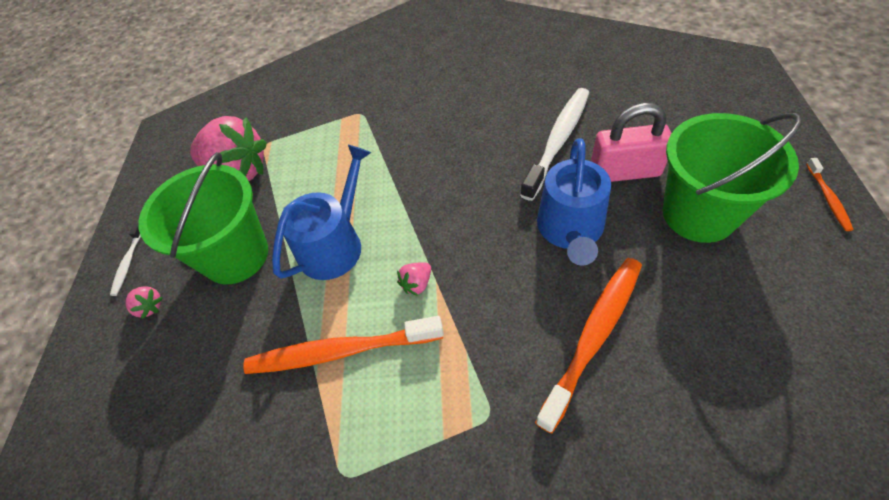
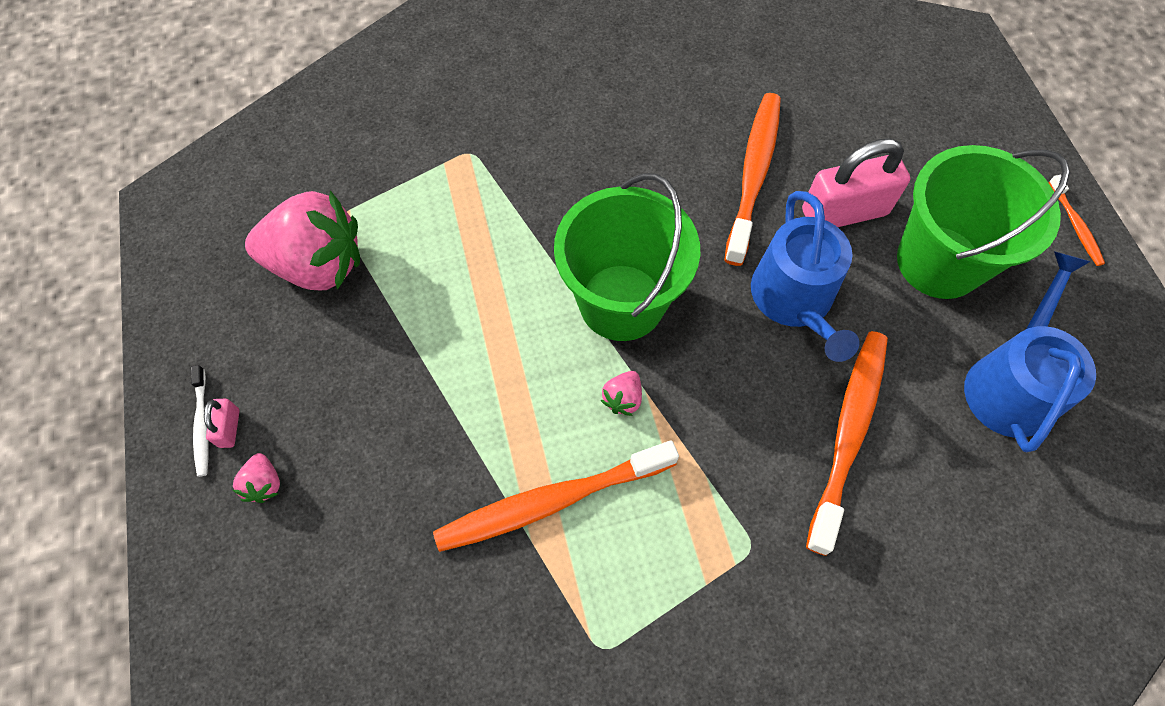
camera: 20 degrees left, 10 degrees up
pink strawberry [126,286,163,319] -> pink strawberry turned 60 degrees clockwise [233,453,280,503]
green bucket [138,152,268,284] -> green bucket moved to [554,173,700,341]
blue watering can [272,145,371,280] -> blue watering can moved to [964,251,1096,452]
white toothbrush [520,88,589,201] -> orange toothbrush [724,93,781,266]
none -> pink padlock [204,399,240,448]

